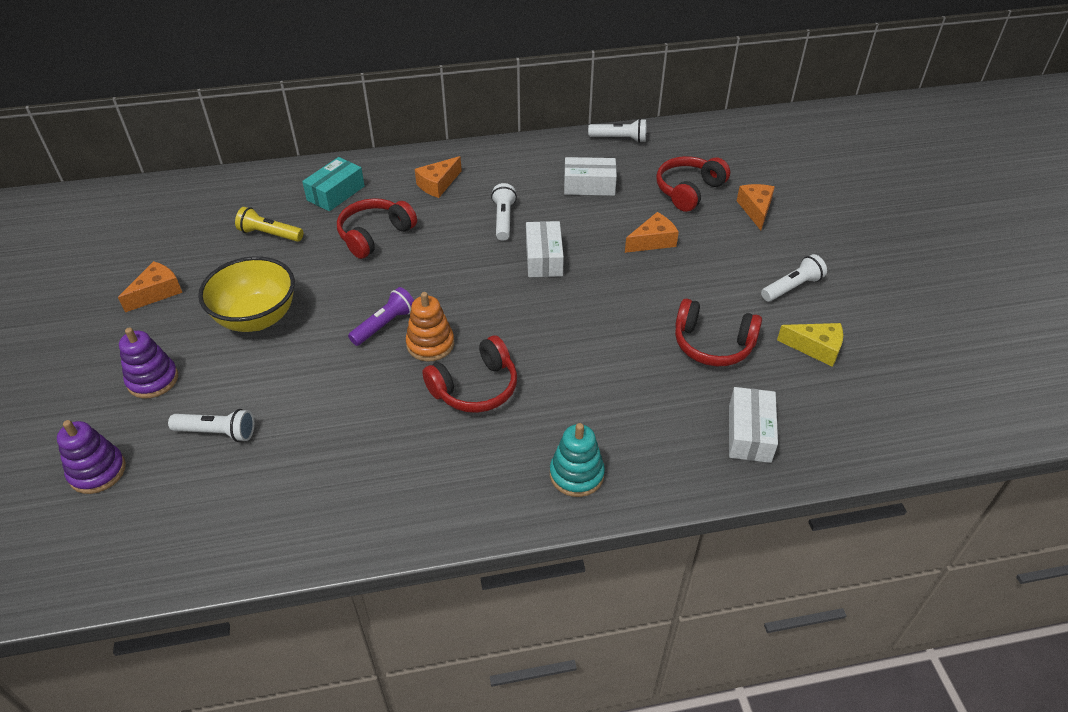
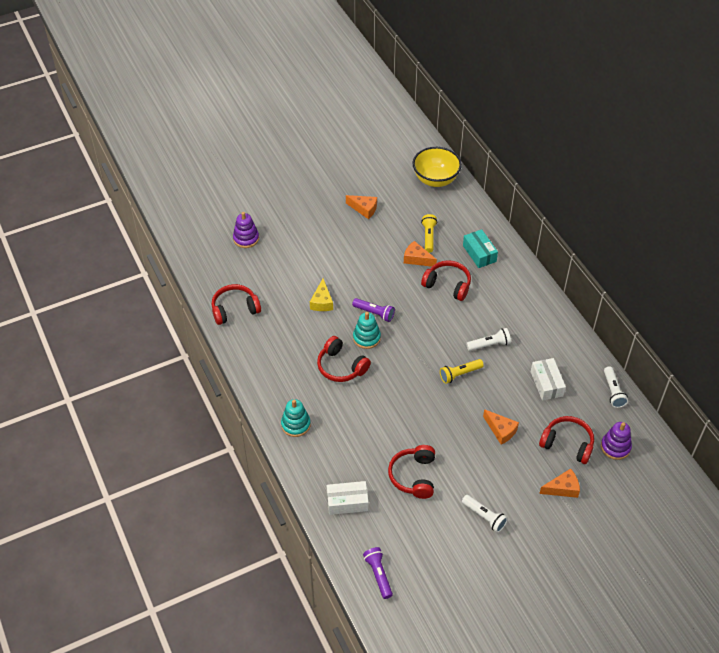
camera: 75 degrees right, 5 degrees up
purple stacking toy [119,328,178,399] -> purple stacking toy moved to [601,422,632,460]
white flashlight [168,409,254,442] -> none
yellow bowl [198,256,295,332] -> yellow bowl moved to [412,147,462,187]
turquoise box [302,157,365,211] -> turquoise box turned 45 degrees clockwise [463,229,498,268]
orange stacking toy [406,292,454,362] -> turquoise stacking toy [353,312,381,349]
orange cheese [415,156,462,198] -> orange cheese moved to [404,241,437,267]
white box [526,221,564,277] -> yellow flashlight [440,359,484,384]
yellow cheese [777,323,843,367] -> yellow cheese moved to [310,279,333,311]
none -> red headphones [211,284,261,325]
none -> purple flashlight [363,547,393,599]

